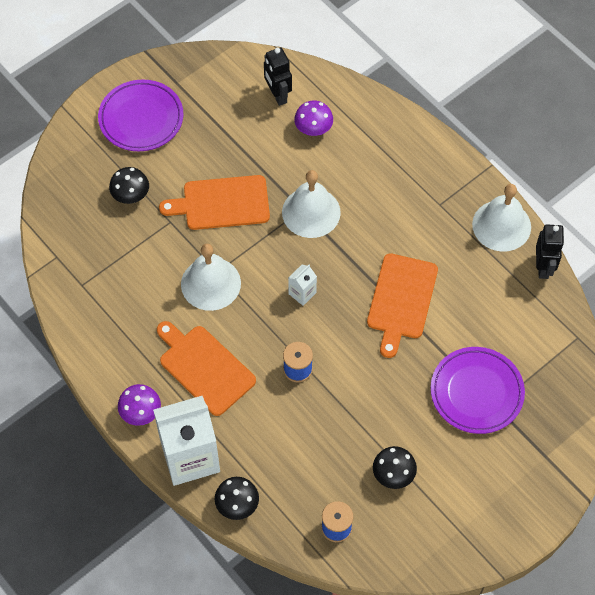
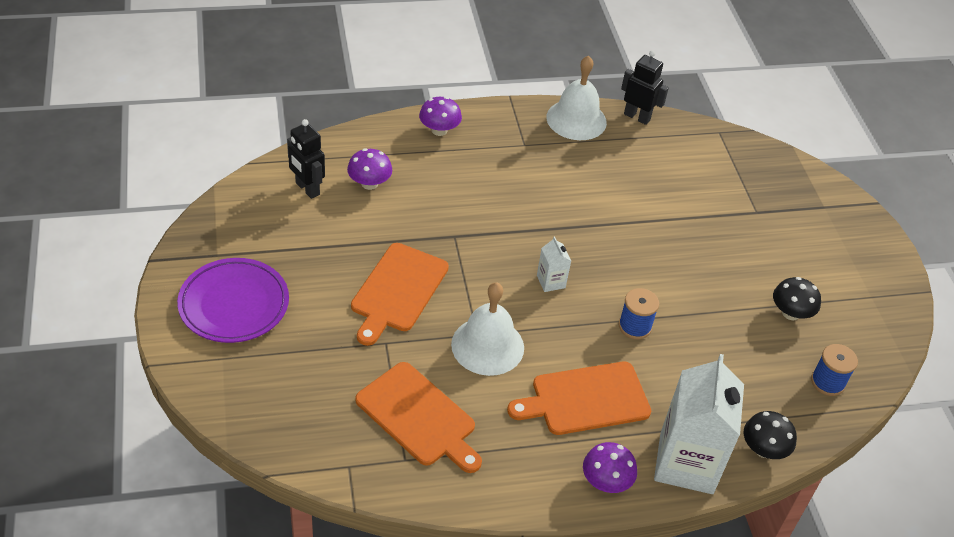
camera: 65 degrees left, 15 degrees down
black mushroom [109,167,149,204] -> none
black robot [264,47,292,106] -> black robot turned 45 degrees clockwise [287,119,325,199]
white bell [282,170,341,238] -> none
orange cutting board [367,253,438,358] -> orange cutting board moved to [355,362,482,473]
purple plate [430,347,525,434] -> none
none -> purple mushroom [419,97,462,136]

